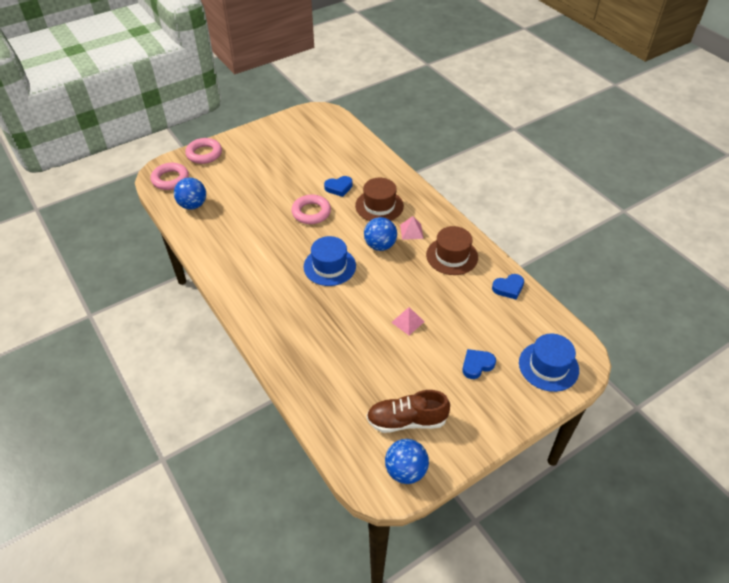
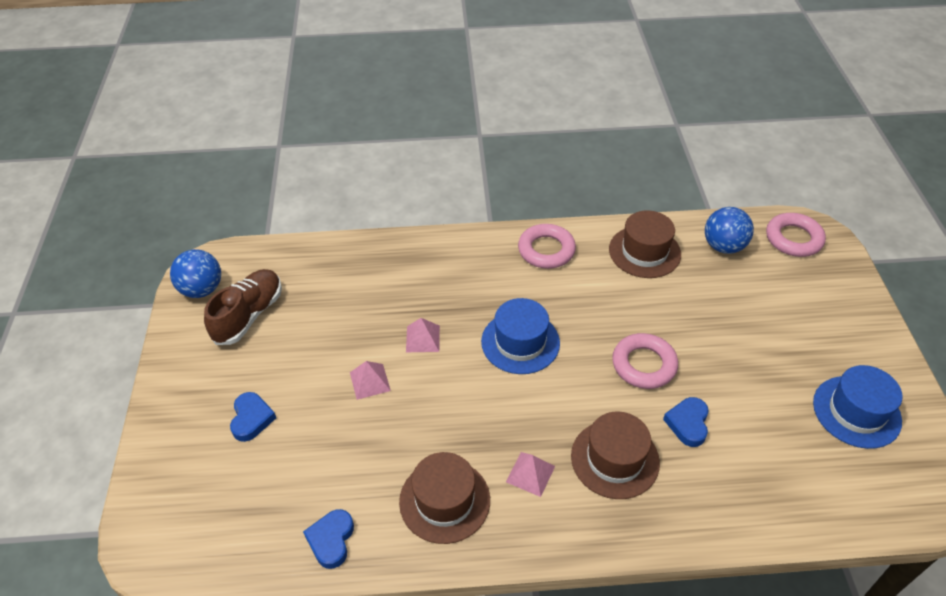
camera: 120 degrees right, 0 degrees up
pink ring [185,138,222,164] -> pink ring moved to [518,224,576,269]
blue ball [364,217,397,251] -> none
blue hat [519,334,579,392] -> blue hat moved to [813,365,902,449]
none -> pink pyramid [406,318,440,352]
none -> brown hat [609,210,681,278]

